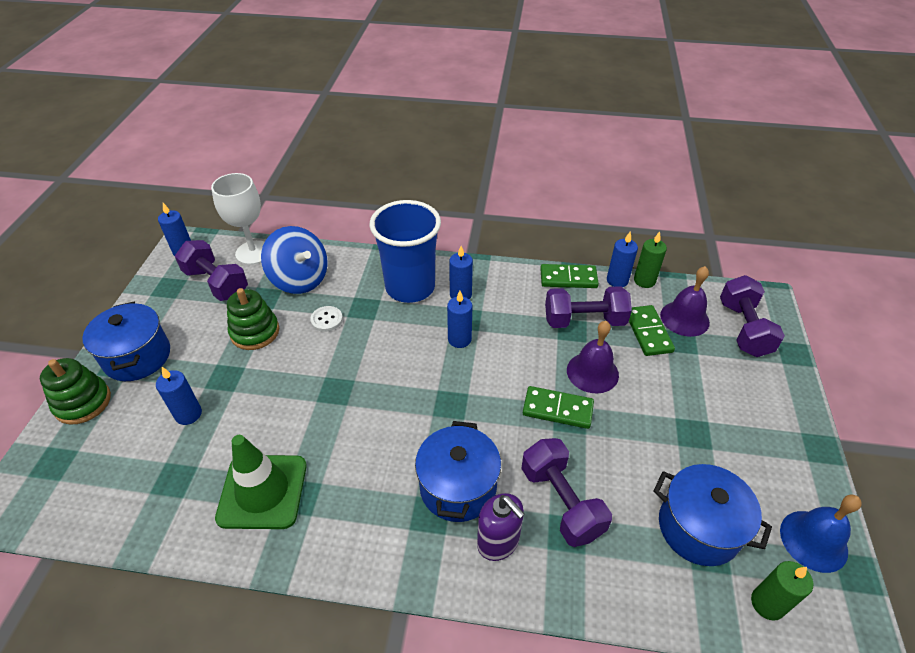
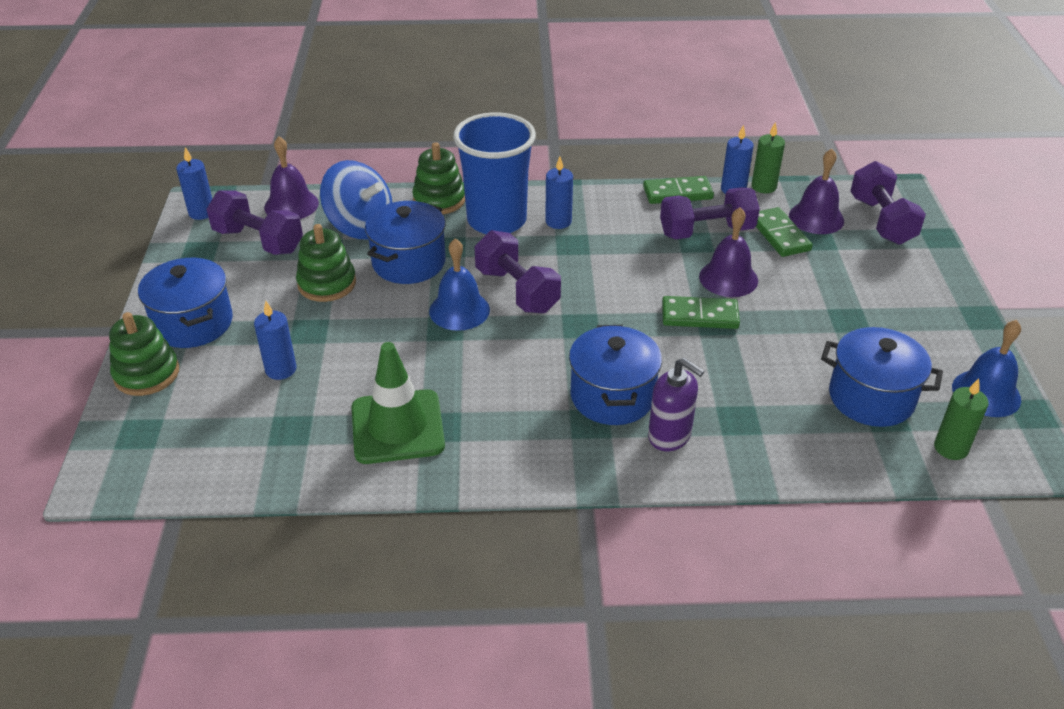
camera: 10 degrees left, 5 degrees down
white goblet [211,173,265,265] -> purple bell [264,136,319,219]
white button [310,306,343,332] -> blue pot [365,201,446,284]
blue candle [447,291,472,348] -> none
purple dumbbell [521,438,612,547] -> purple dumbbell moved to [475,230,561,313]
none -> green stacking toy [412,142,465,214]
none -> blue bell [429,238,490,331]

